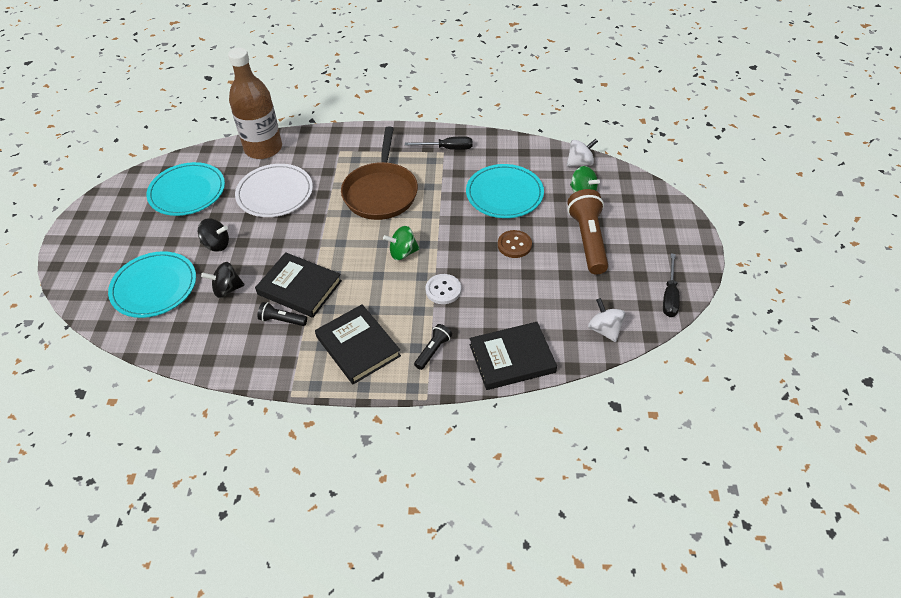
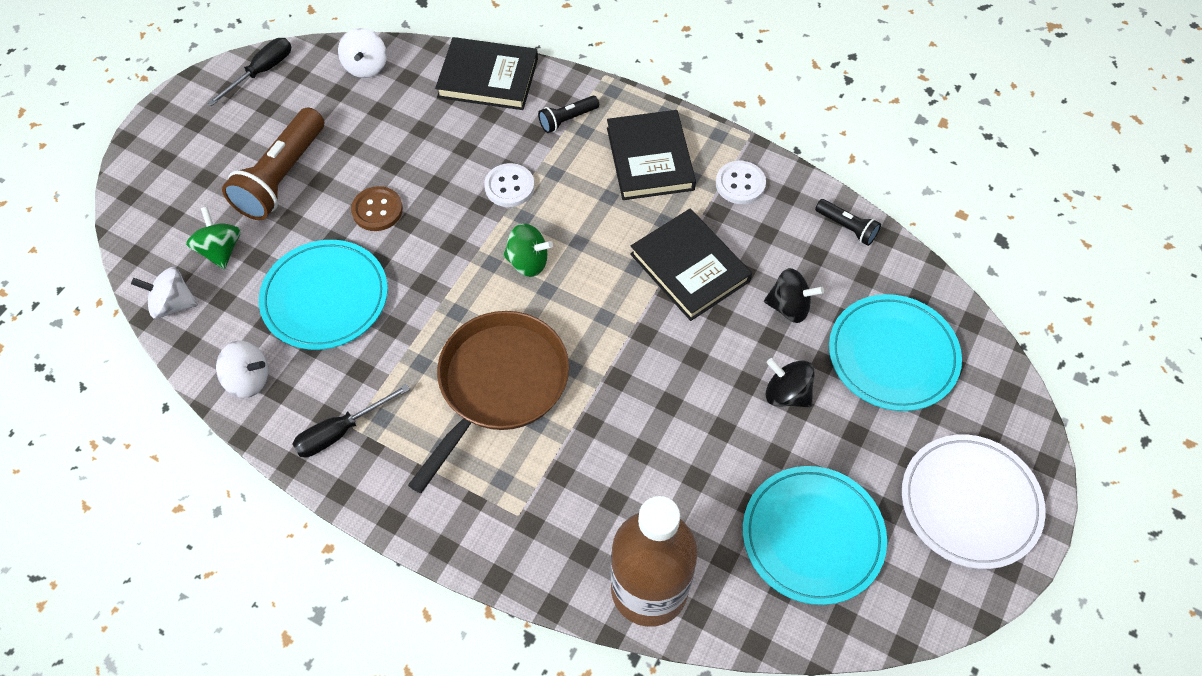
camera: 155 degrees left, 10 degrees up
white plate [235,164,313,217] -> white plate moved to [902,434,1046,569]
black flashlight [257,302,307,326] -> black flashlight moved to [815,199,881,246]
black screwdriver [405,136,472,150] -> black screwdriver turned 60 degrees counterclockwise [293,384,410,457]
none -> white spinning top [216,341,268,398]
none -> white button [716,161,766,204]

